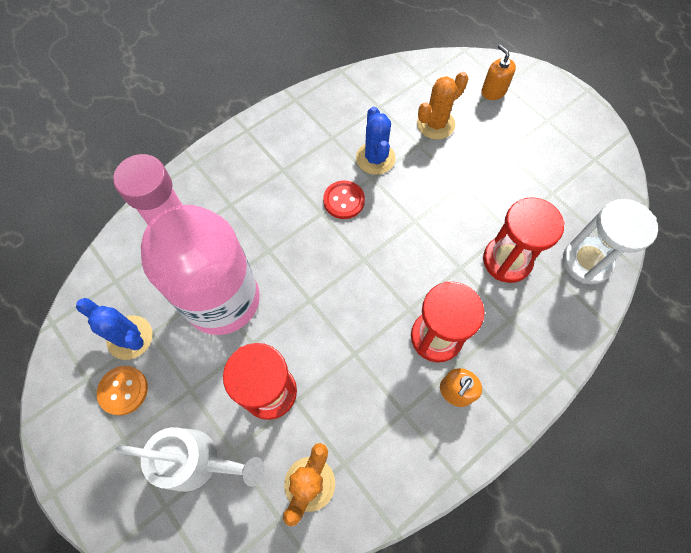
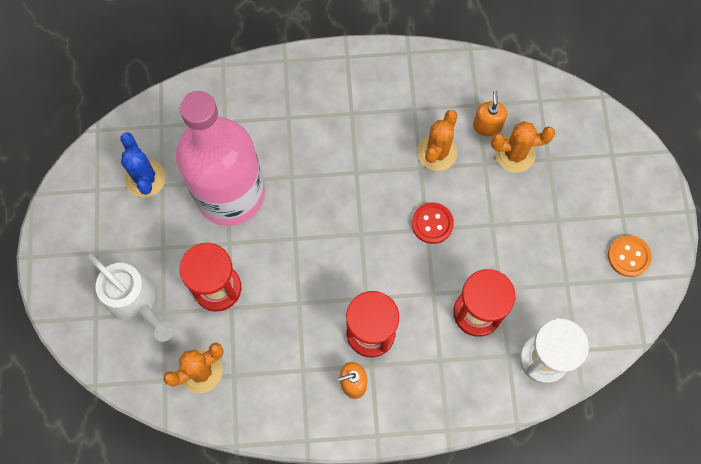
camera: 35 degrees right, 5 degrees up
orange button [97,366,148,415] -> orange button moved to [608,235,652,277]
red button [323,181,365,219] -> red button moved to [412,203,454,244]
blue cactus [356,107,395,175] -> orange cactus [417,110,458,171]
orange soap dispenser [482,44,516,100] -> orange soap dispenser moved to [473,90,507,136]

